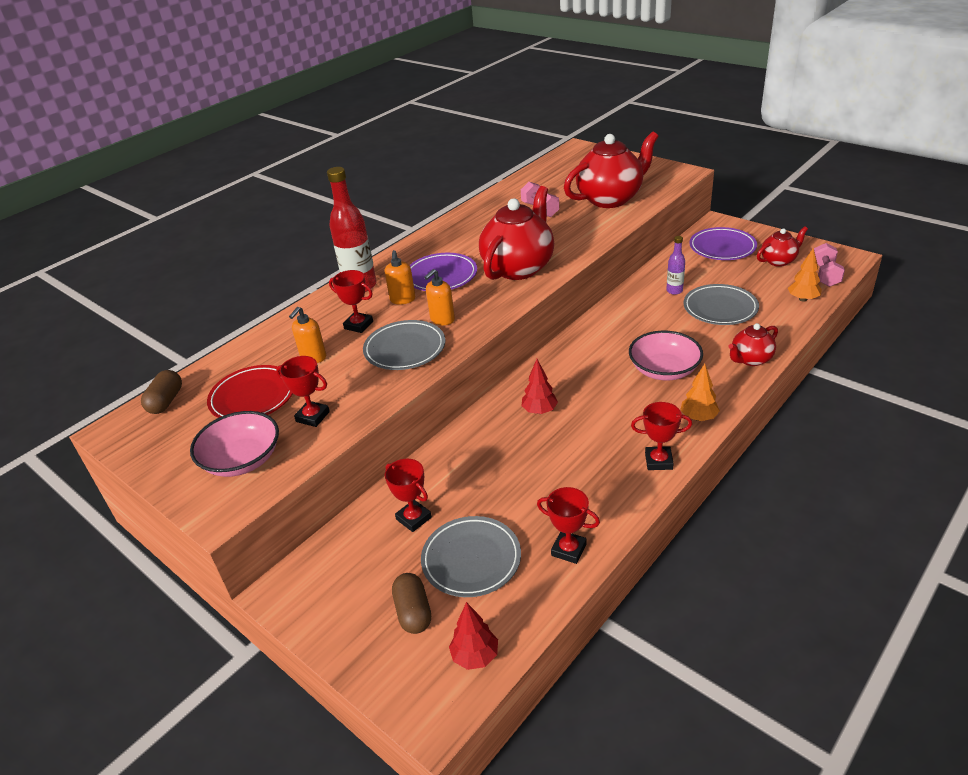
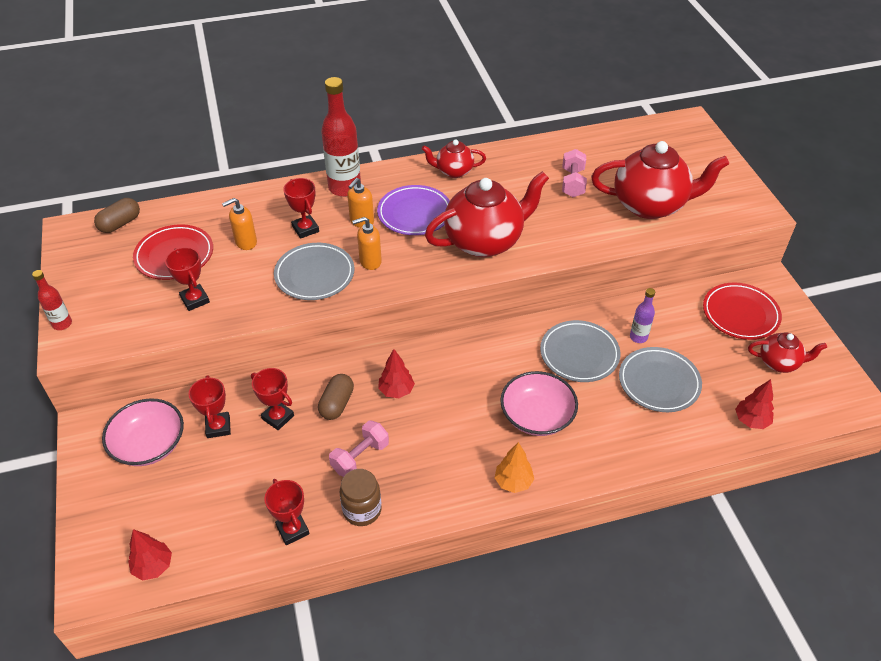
camera: 30 degrees right, 10 degrees up
pink bowl [190,411,279,477] -> pink bowl moved to [102,399,184,466]
brown capsule [392,573,431,634] -> brown capsule moved to [318,374,354,420]
grey plate [421,516,521,597] -> grey plate moved to [540,320,620,382]
red trophy [631,402,692,470] -> red trophy moved to [251,368,294,430]
purple plate [689,227,757,260] -> red plate [703,283,782,340]
red teapot [728,323,778,366] -> red teapot moved to [422,139,486,178]
orange tree [788,248,822,302] -> red tree [735,379,774,429]
pink dumbbell [814,243,845,287] -> pink dumbbell moved to [329,420,389,477]
none -> red bottle [32,270,72,330]
none -> brown jar [339,469,382,526]

